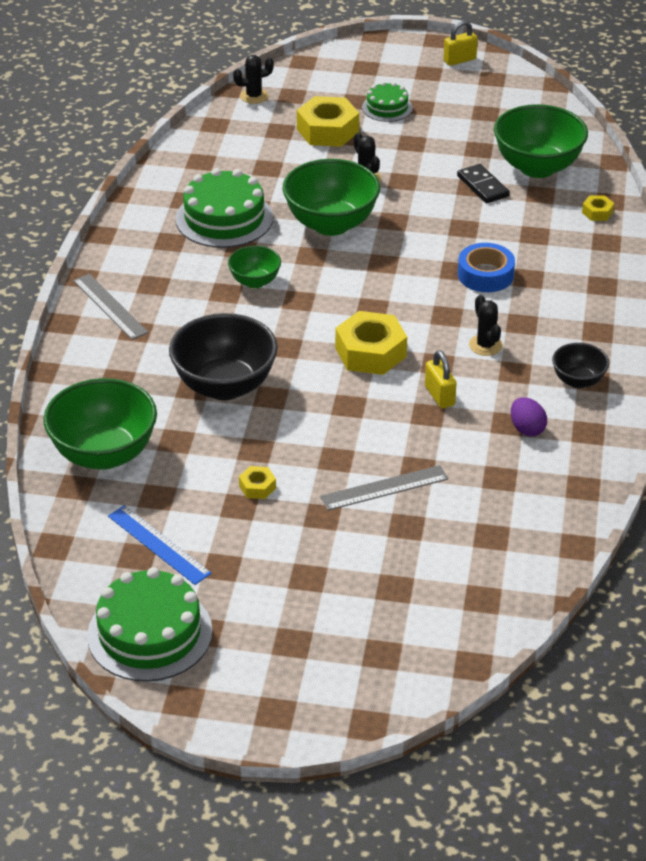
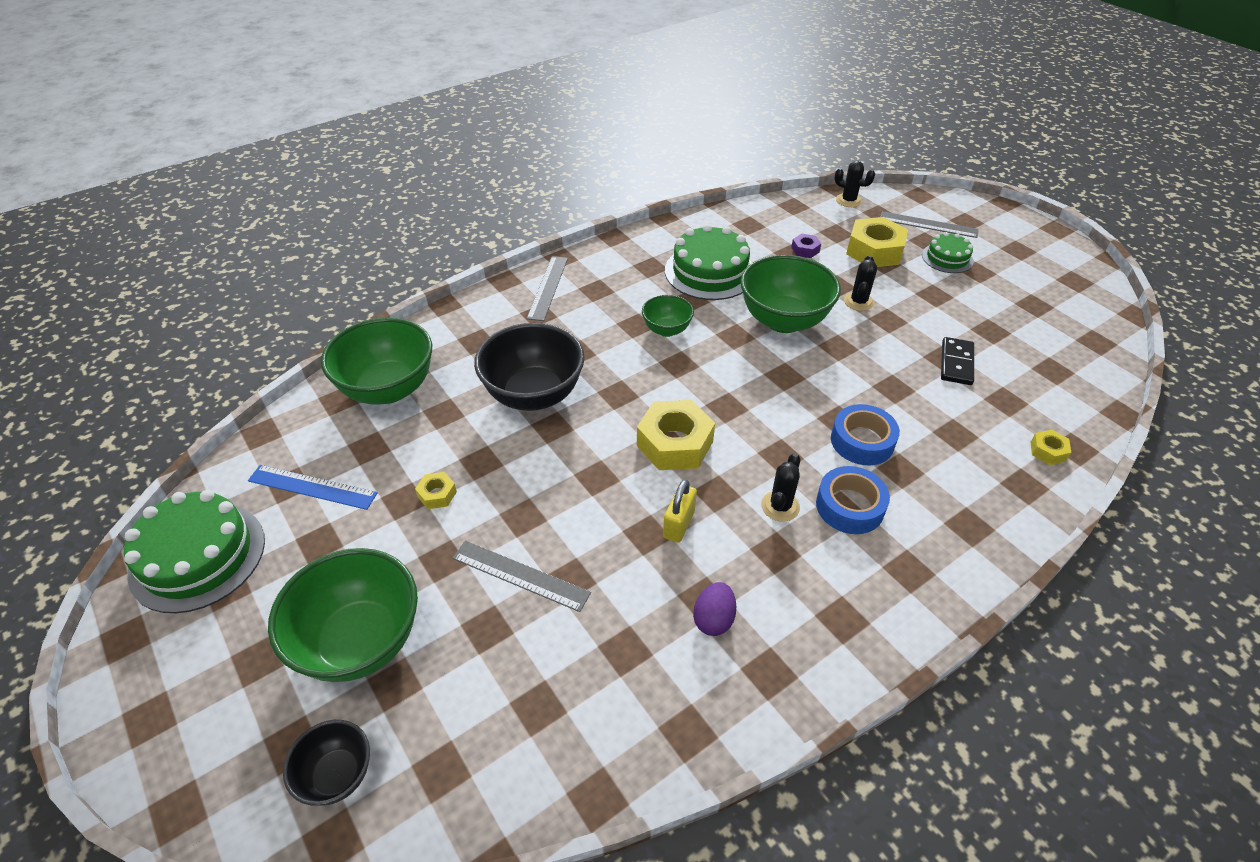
camera: 45 degrees right, 5 degrees up
blue ruler [108,505,212,585] -> blue ruler turned 75 degrees counterclockwise [248,465,378,510]
yellow padlock [444,20,478,66] -> none
green bowl [494,104,588,178] -> green bowl moved to [268,548,418,682]
black bowl [552,343,609,389] -> black bowl moved to [283,720,370,806]
none -> purple nut [791,234,821,258]
none -> blue tape [816,466,890,534]
none -> grey ruler [881,211,979,238]

